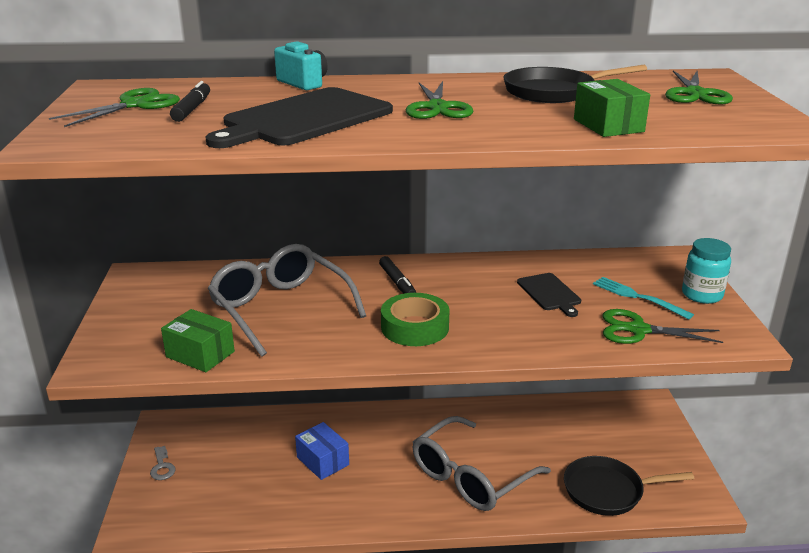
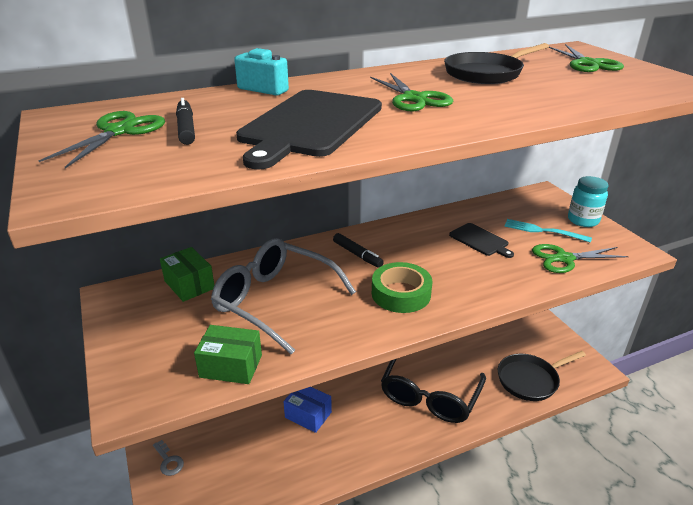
camera: 20 degrees left, 5 degrees up
grey glasses [413,416,551,511] -> black glasses [381,359,486,423]
green box [574,79,650,137] -> green box moved to [160,247,215,302]

